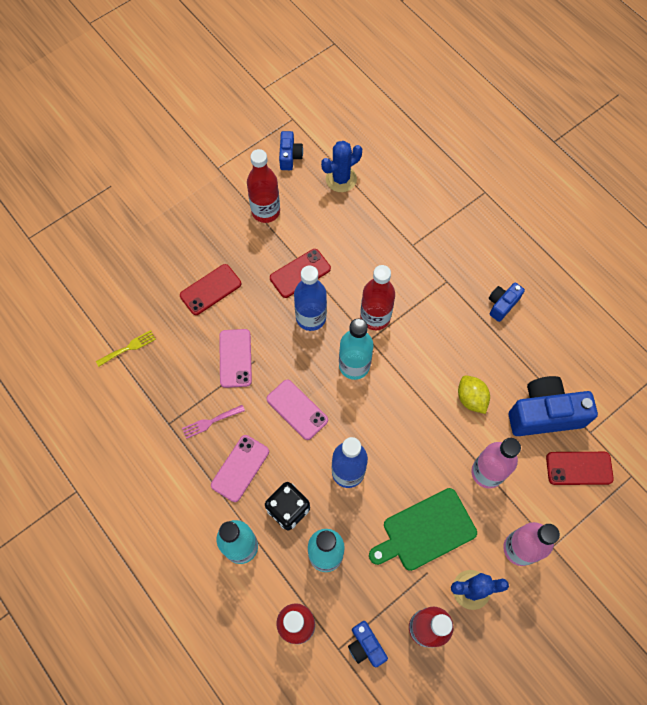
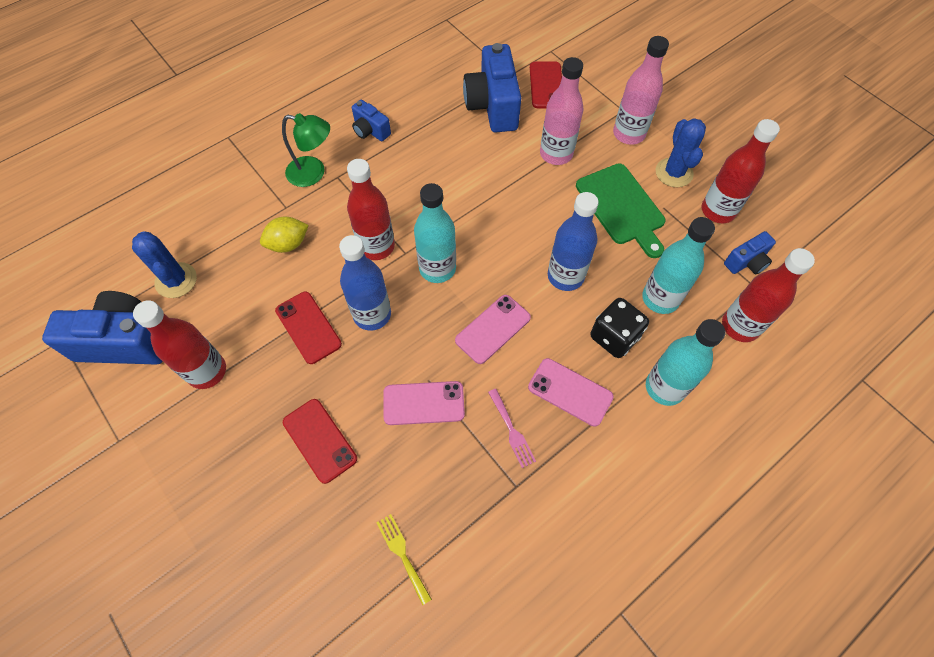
camera: 90 degrees left, 5 degrees down
blue camera [279,131,303,170] -> blue camera [42,291,162,365], size x1.93
yellow lemon [458,375,490,414] -> yellow lemon moved to [260,217,309,253]
none -> green lamp [282,113,330,187]

